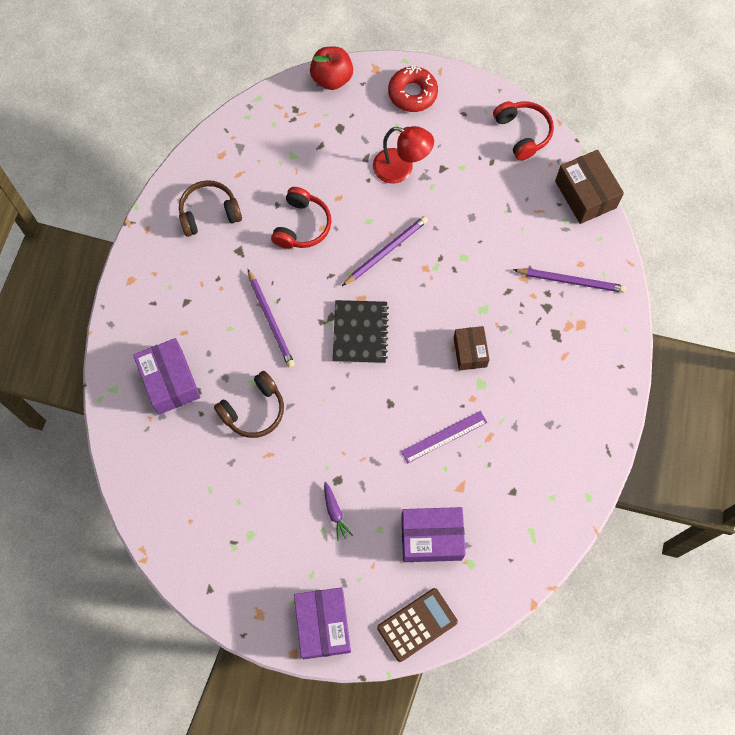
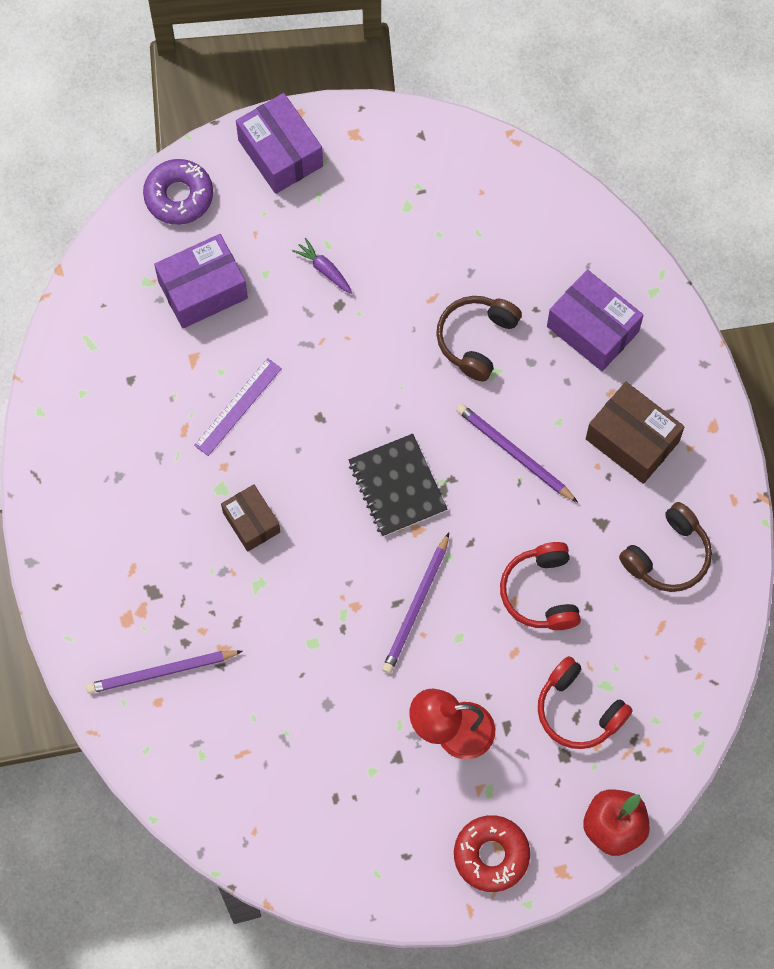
camera: 155 degrees right, 0 degrees up
brown calculator [377,588,458,662] -> purple donut [143,159,213,225]
red headphones [493,101,554,161] -> red headphones moved to [538,656,633,749]
brown box [555,150,624,224] -> brown box moved to [586,382,685,484]

